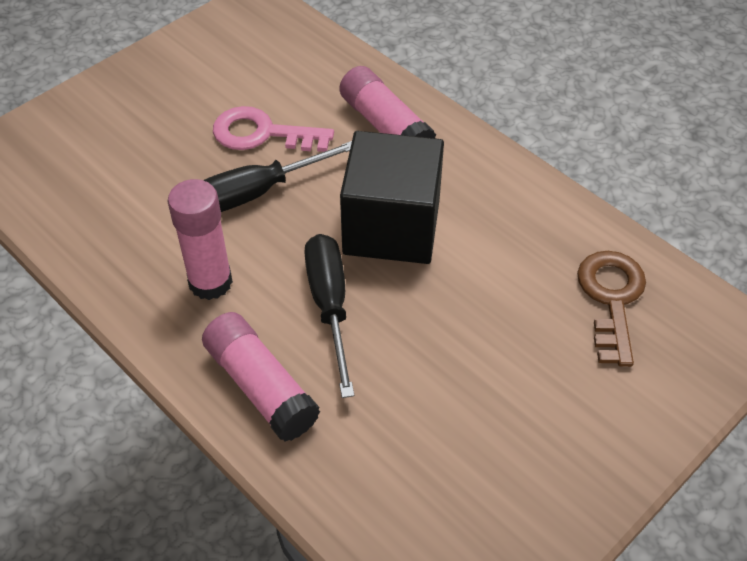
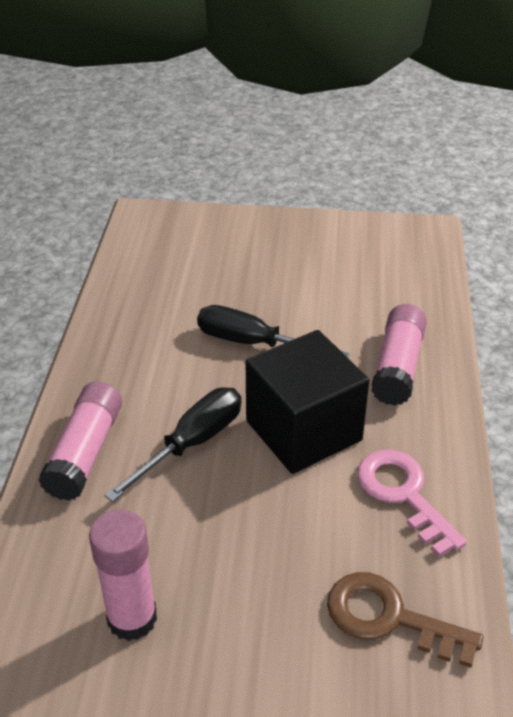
camera: 50 degrees right, 10 degrees down
pink glue stick [167,179,233,300] -> pink glue stick moved to [89,509,157,641]
pink key [213,106,334,152] -> pink key moved to [357,450,467,557]
brown key [577,251,646,367] -> brown key turned 120 degrees counterclockwise [327,572,484,668]

